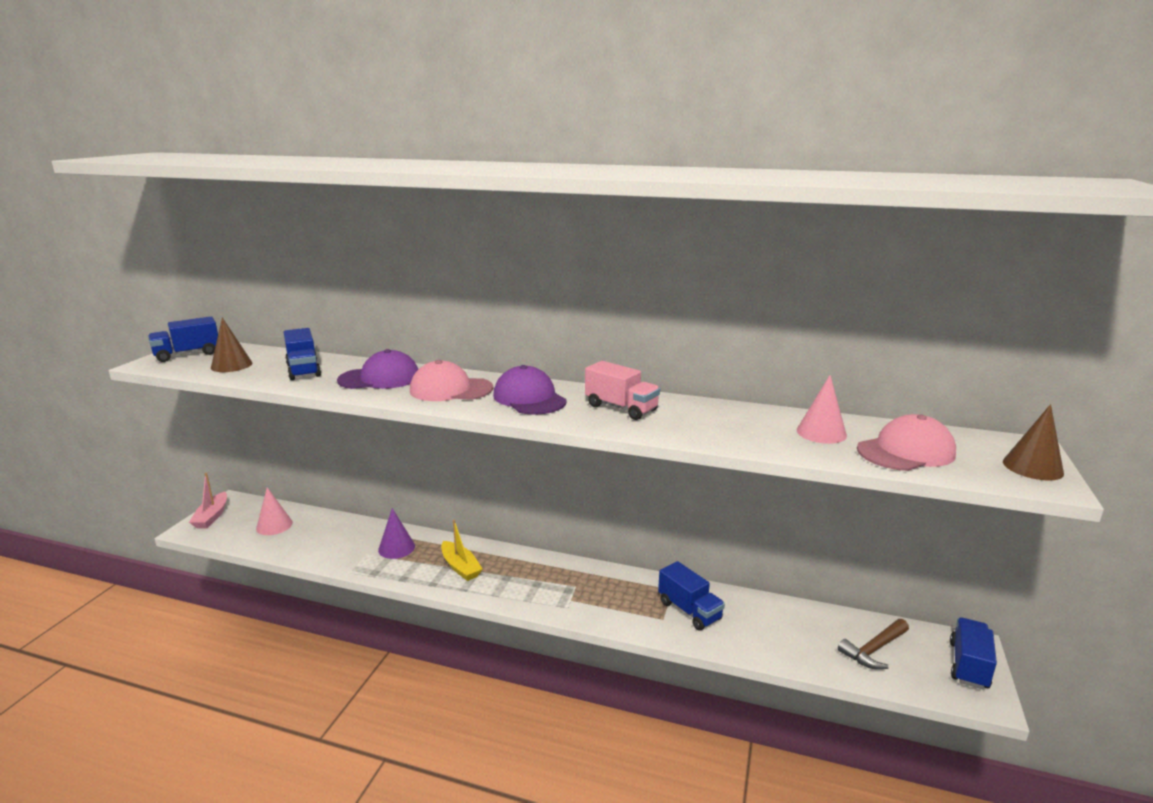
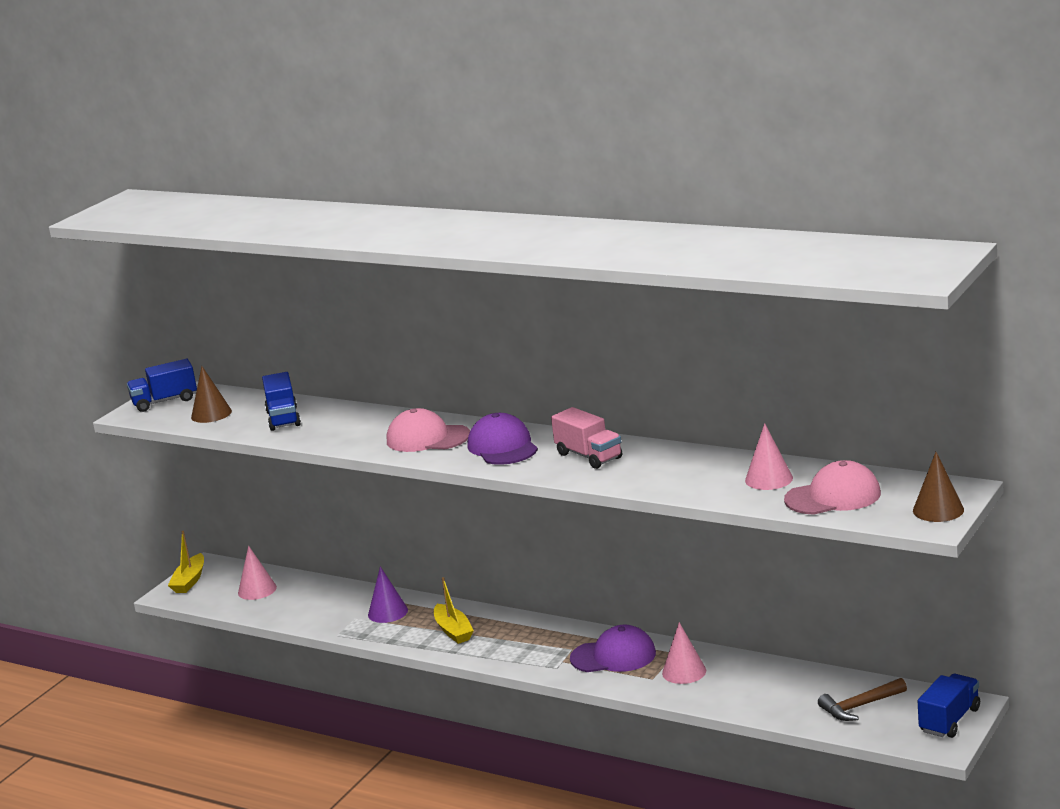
camera: 15 degrees right, 0 degrees up
pink boat [189,473,227,529] -> yellow boat [168,531,204,593]
purple cap [337,349,418,389] -> purple cap moved to [570,625,656,672]
blue truck [658,561,725,630] -> pink cone [662,622,706,684]

